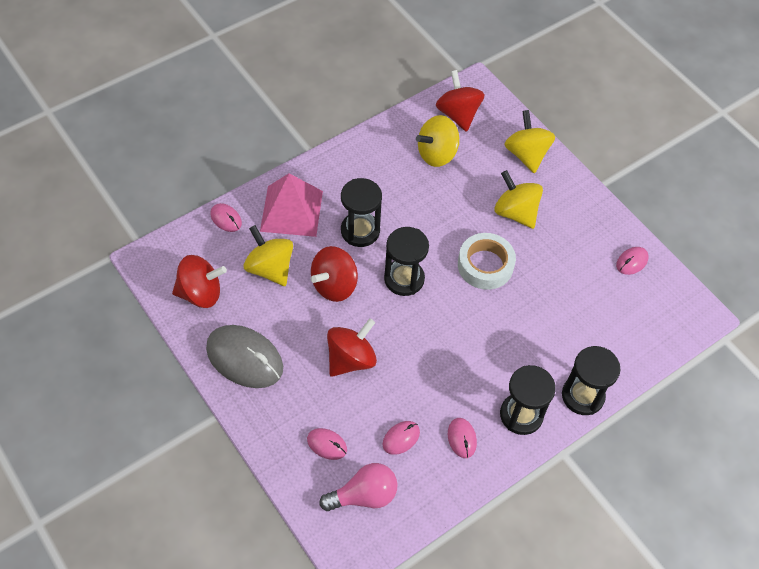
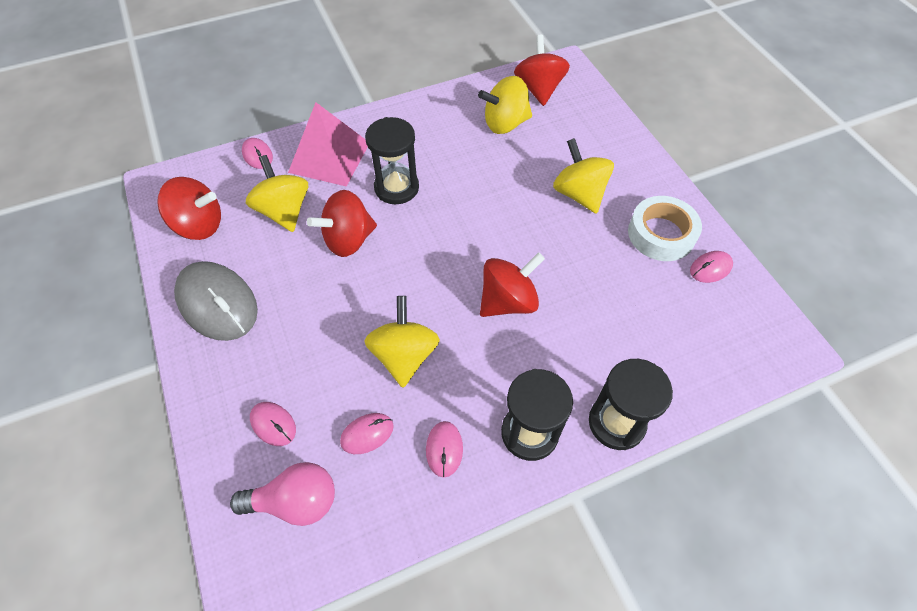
camera: 15 degrees right, 0 degrees up
red spinning top [327,318,377,377] -> red spinning top moved to [480,252,545,317]
black hourglass [384,227,429,296] -> none
white tape [458,233,516,290] -> white tape moved to [628,196,702,261]
yellow spinning top [504,110,555,173] -> yellow spinning top moved to [364,296,440,388]

